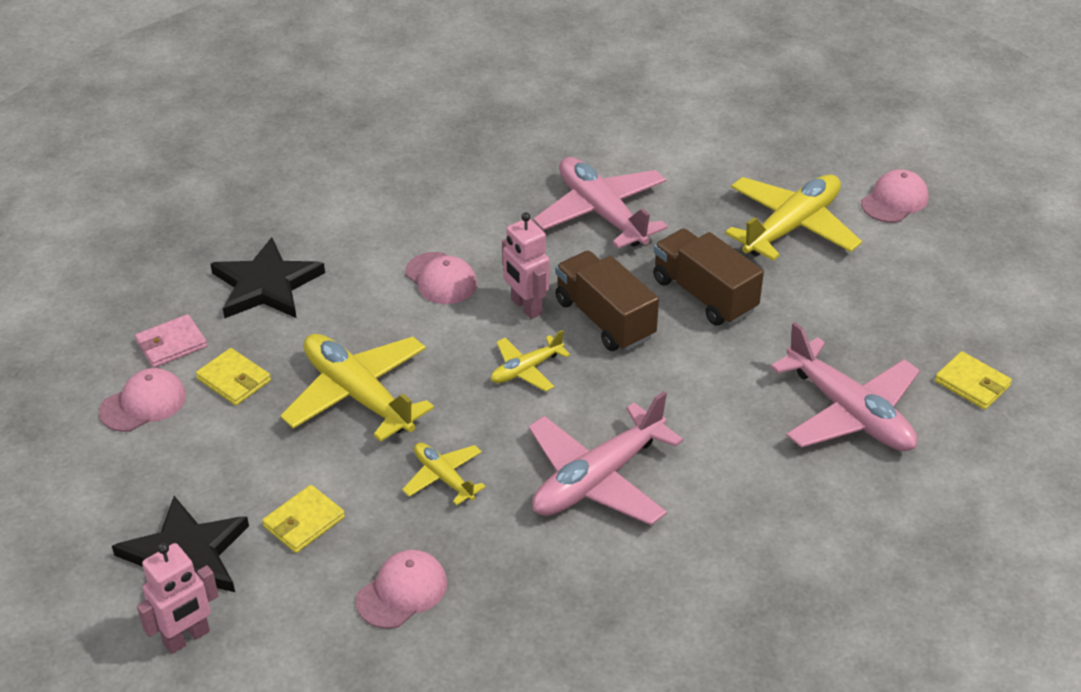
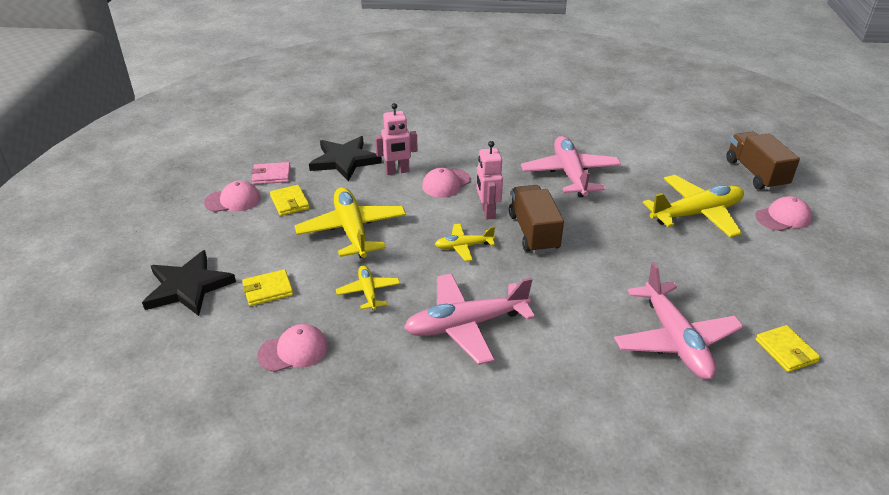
camera: 25 degrees right, 5 degrees down
pink robot [137,543,219,654] -> pink robot moved to [375,103,418,175]
pink cap [405,252,477,304] -> pink cap turned 60 degrees clockwise [422,168,471,198]
brown truck [653,228,764,326] -> brown truck moved to [726,132,800,190]

